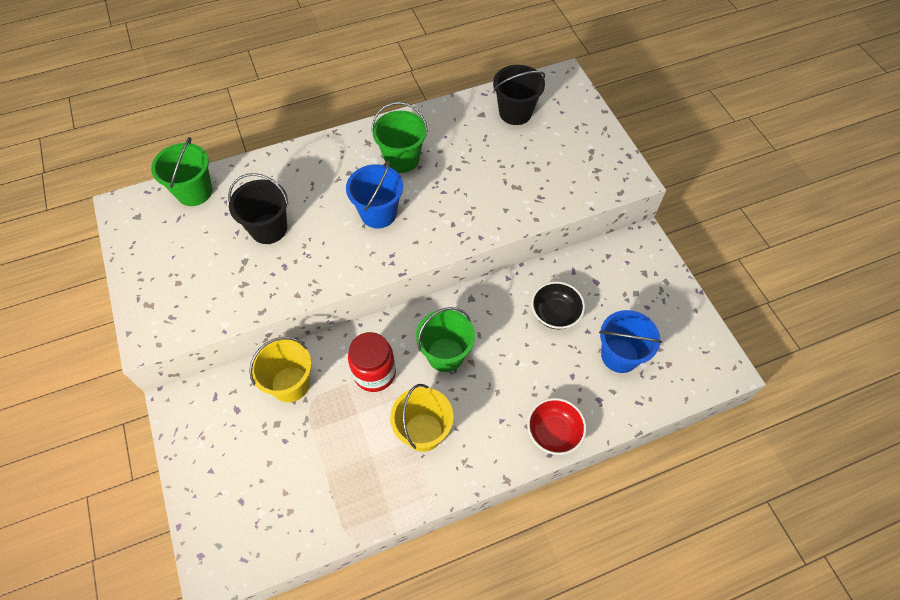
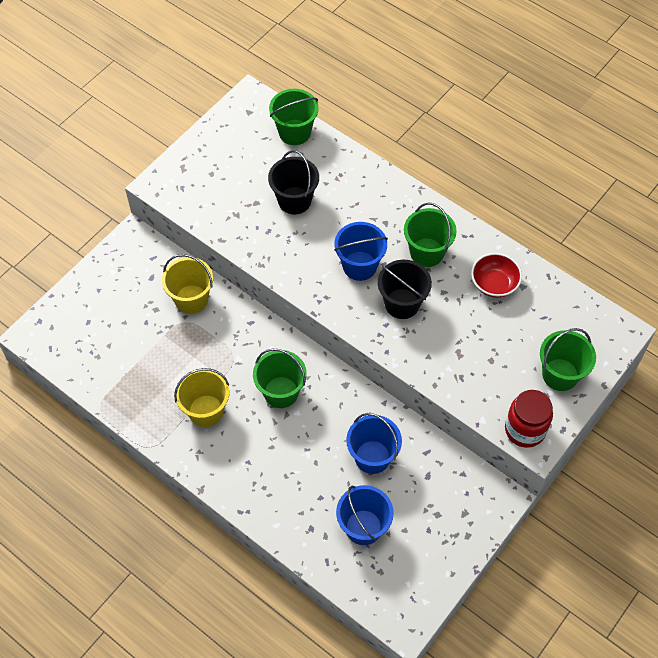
camera: 60 degrees right, 0 degrees up
red jar [348,332,396,392] -> red jar moved to [505,390,553,448]
black bucket [493,65,545,125] -> black bucket moved to [378,260,432,319]
red bowl [527,398,586,455] -> red bowl moved to [471,253,522,298]
black bowl [531,281,585,329] -> blue bucket [346,413,402,474]
none -> green bucket [540,328,596,391]

